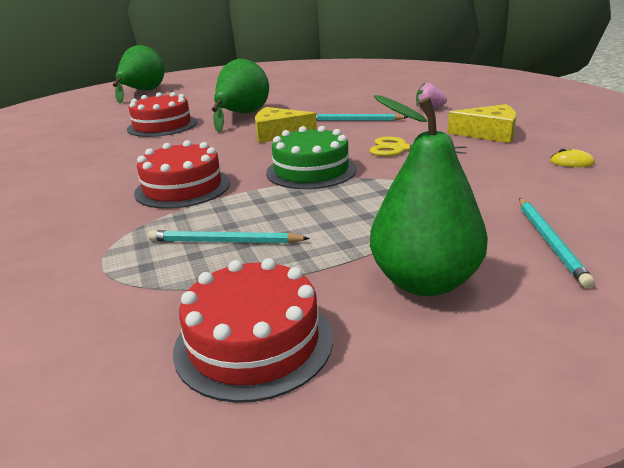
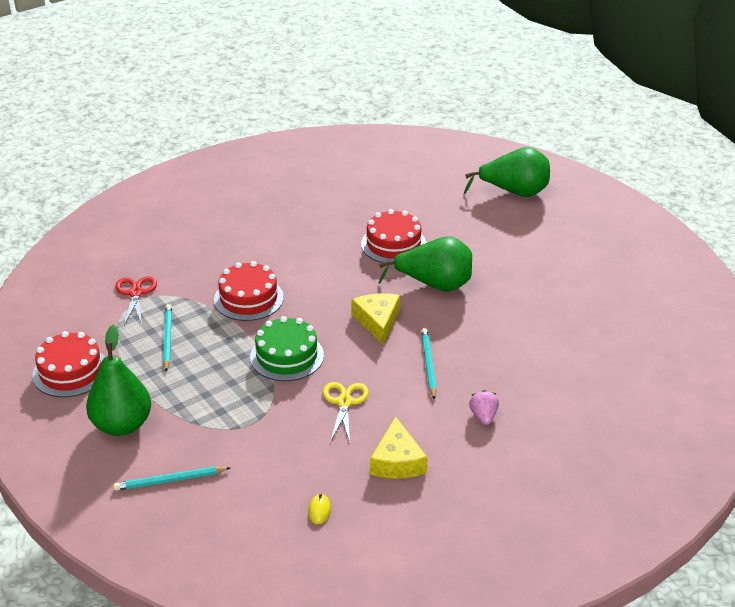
camera: 75 degrees right, 10 degrees up
none -> red scissors [115,276,157,325]

